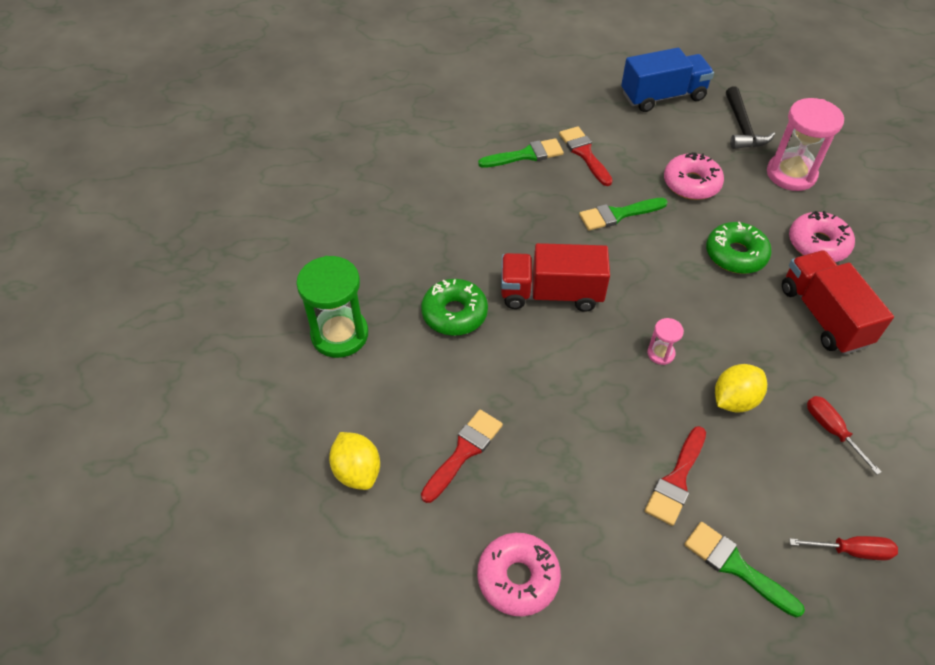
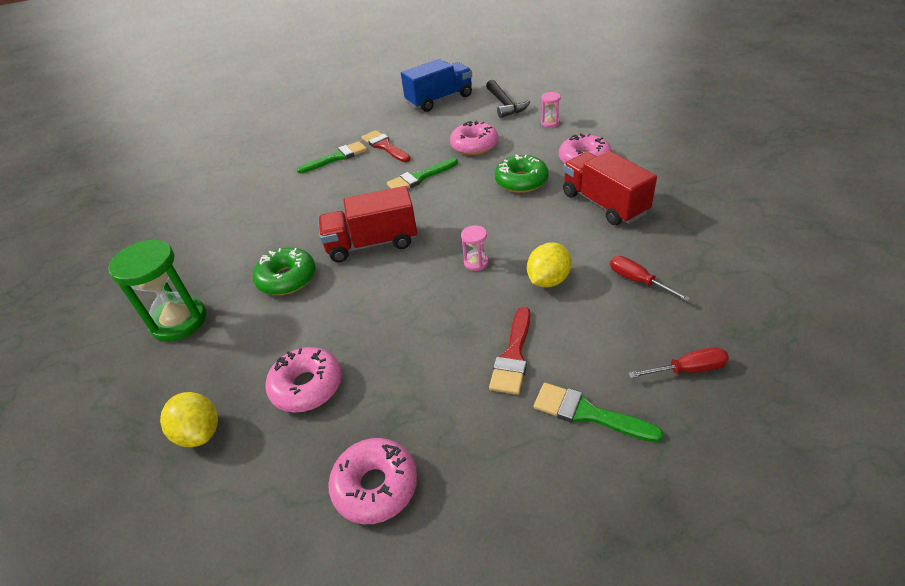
camera: 10 degrees left, 10 degrees down
red brush [421,410,503,503] -> pink donut [266,347,342,412]
pink hourglass [767,98,844,191] -> pink hourglass [541,92,561,128], size x0.47

